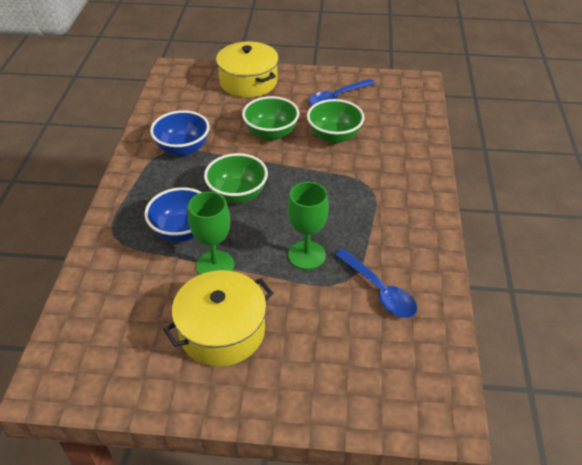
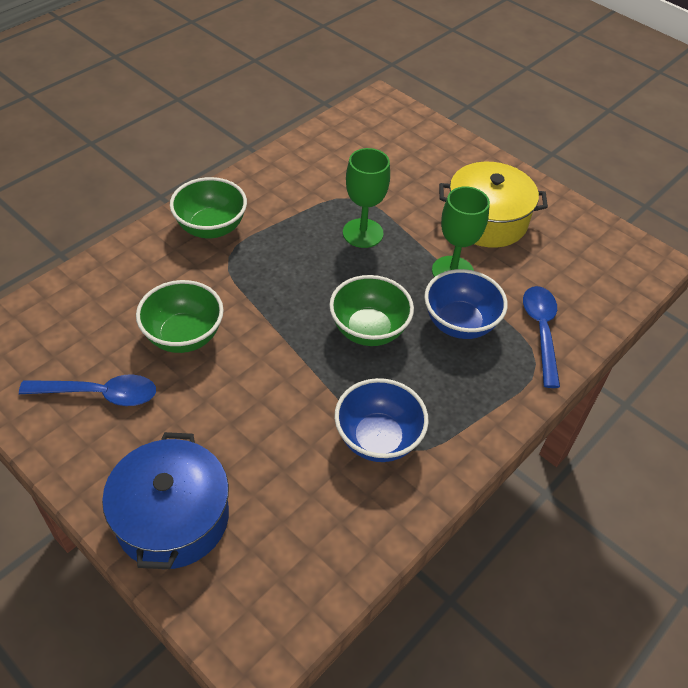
camera: 145 degrees left, 5 degrees up
yellow pot [216,42,279,98] -> blue pot [102,432,229,569]
green bowl [242,96,299,141] -> green bowl moved to [170,177,247,239]
blue spoon [335,249,417,318] -> blue spoon moved to [523,286,560,388]

